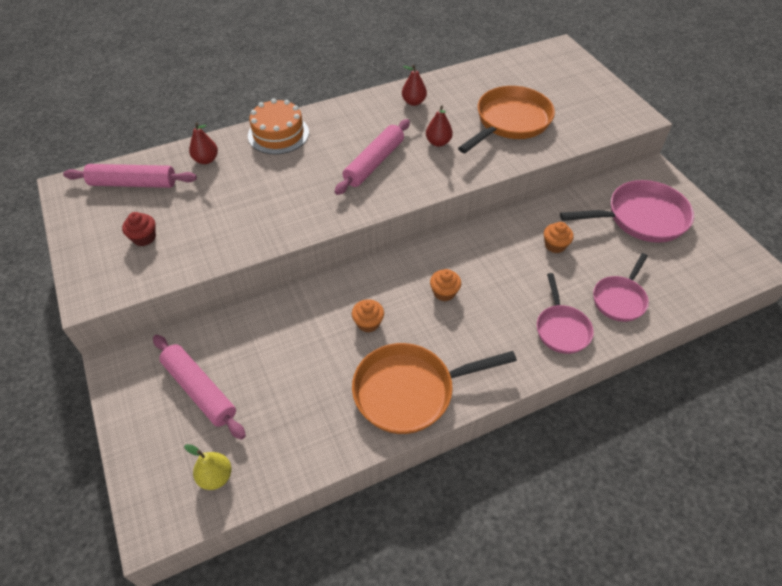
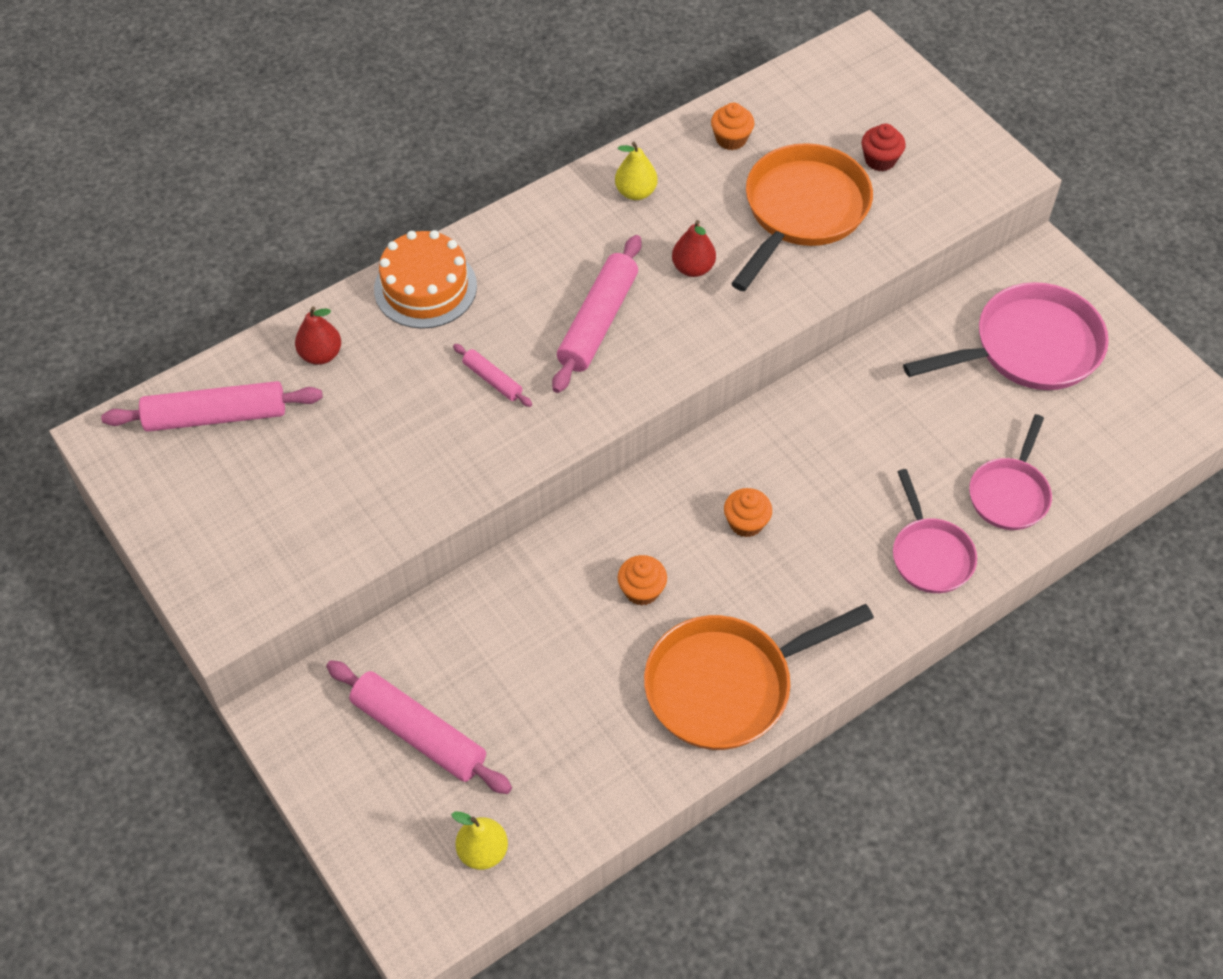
camera: 10 degrees left, 5 degrees up
red cupcake [122,212,156,246] -> red cupcake moved to [862,124,906,171]
red pear [402,64,427,106] -> yellow pear [615,142,658,200]
orange cupcake [544,222,574,253] -> orange cupcake moved to [711,103,754,150]
none -> pink rolling pin [453,344,532,407]

